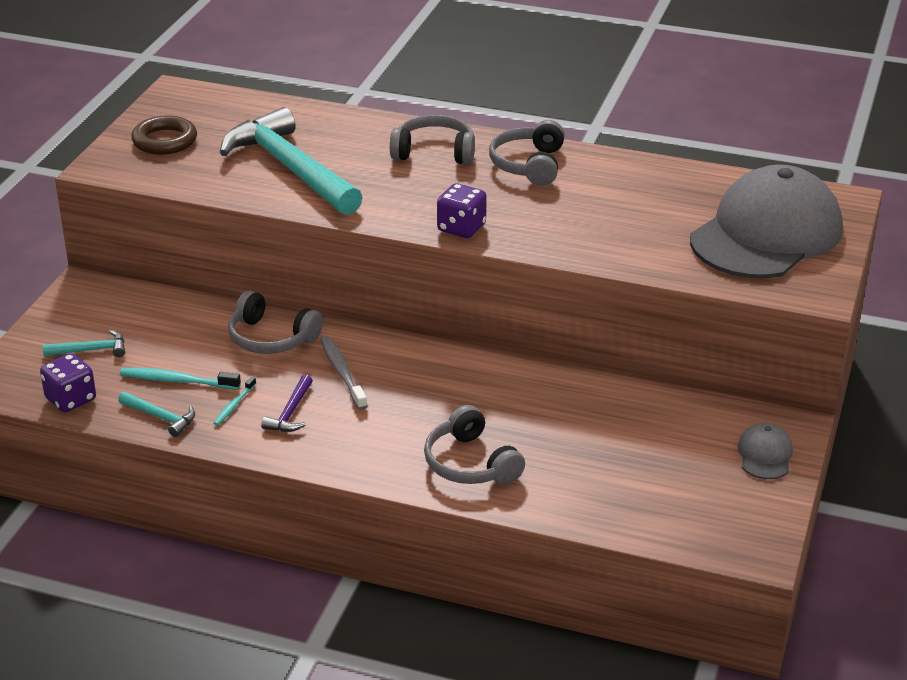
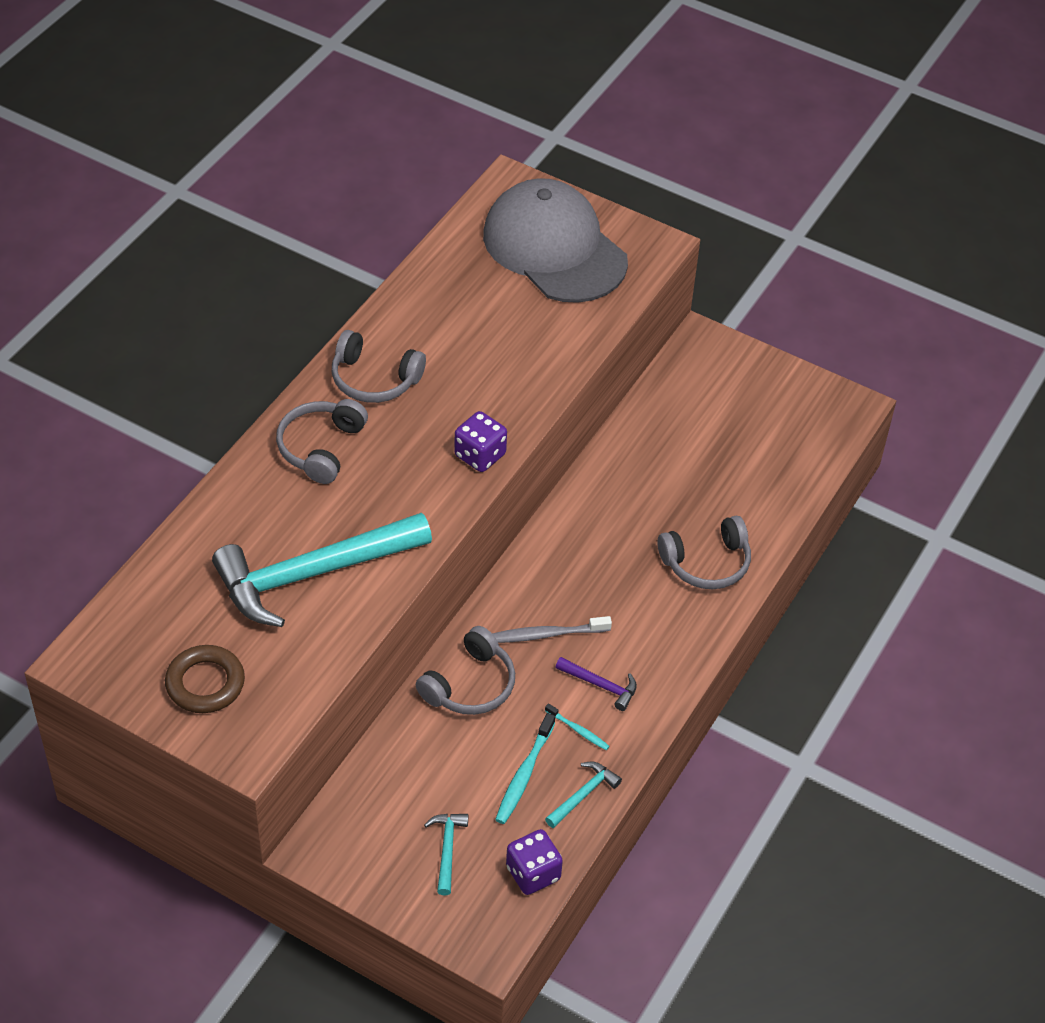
camera: 80 degrees left, 15 degrees up
grey cap [738,423,793,479] -> none

